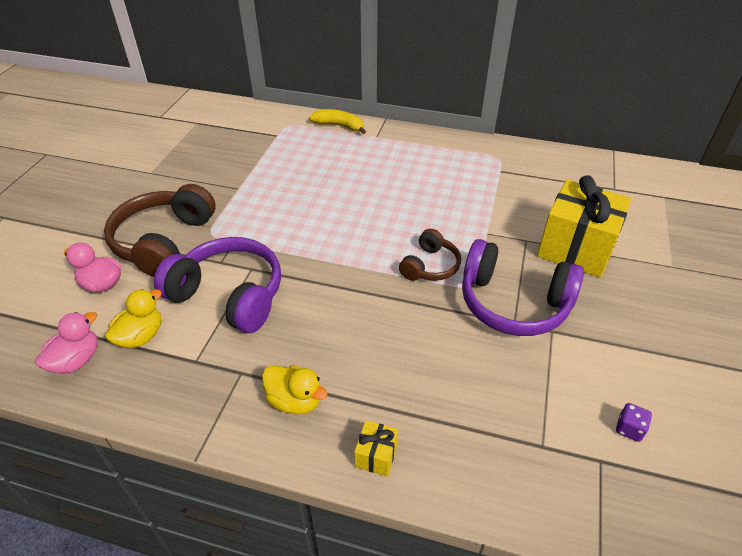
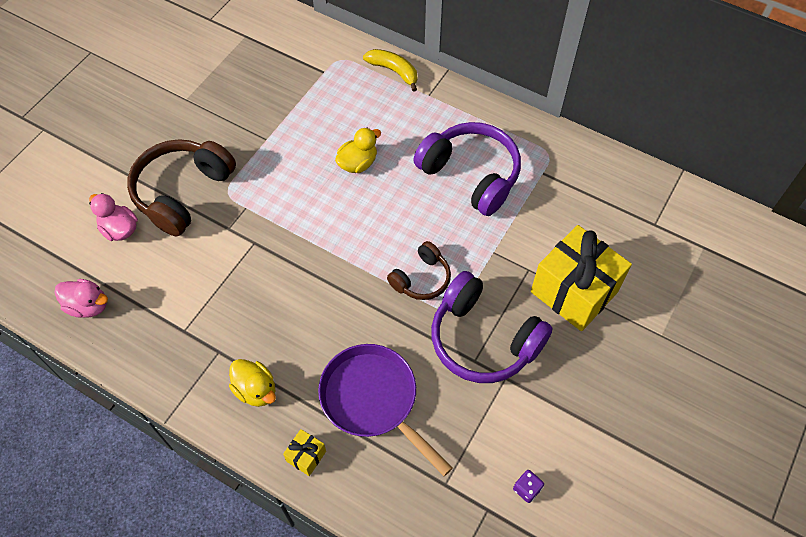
camera: 15 degrees right, 15 degrees up
pink duck [35,312,98,374] -> pink duck turned 60 degrees clockwise [54,279,108,318]
yellow duck [105,289,162,348] -> yellow duck moved to [335,128,381,173]
purple headphones [154,237,281,333] -> purple headphones moved to [413,122,521,216]
none -> purple pan [318,344,453,476]

